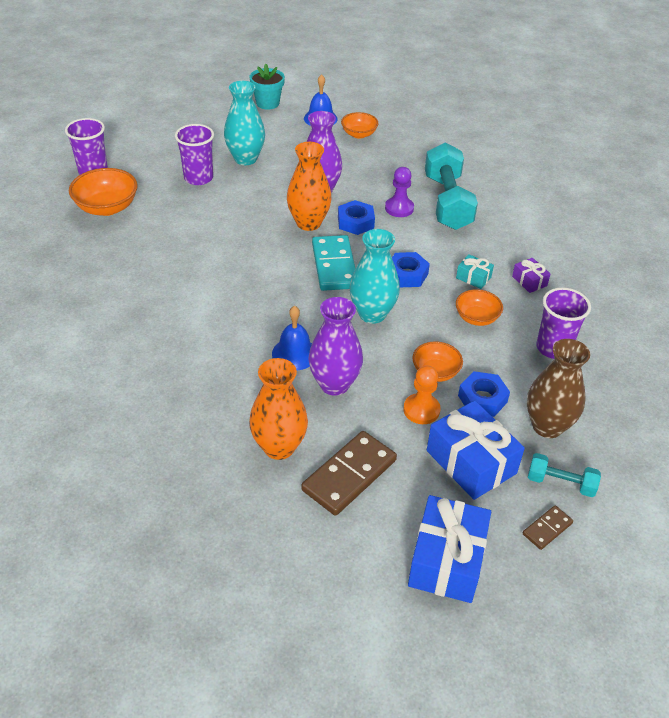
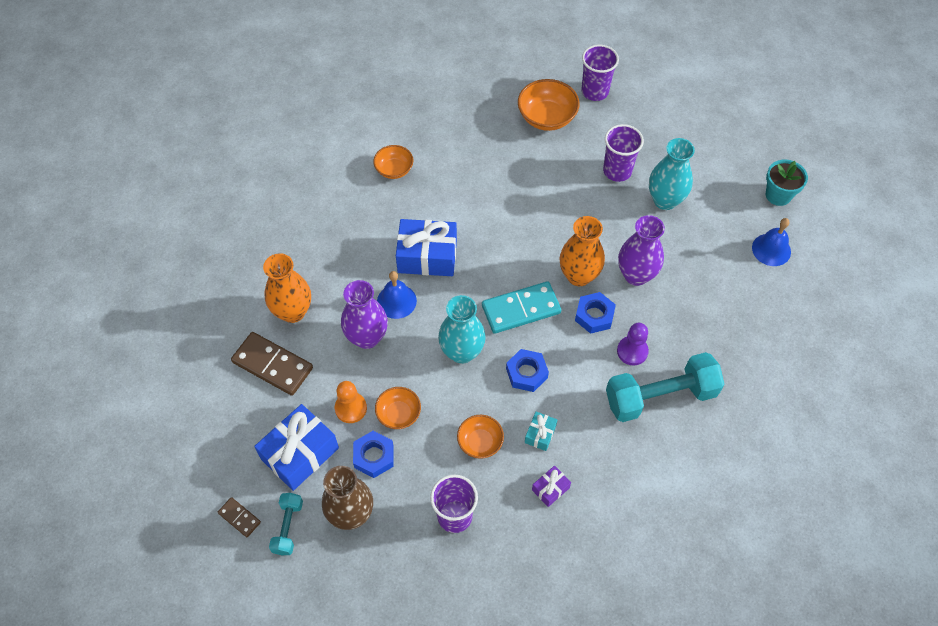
camera: 80 degrees right, 15 degrees up
orange bowl [341,112,379,139] -> orange bowl moved to [373,145,413,179]
blue gift [408,495,491,603] -> blue gift moved to [396,219,457,276]

